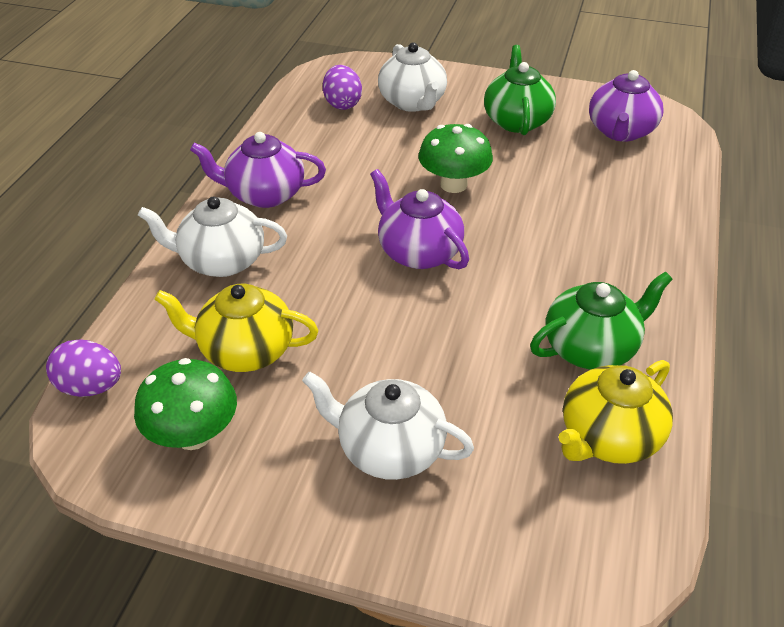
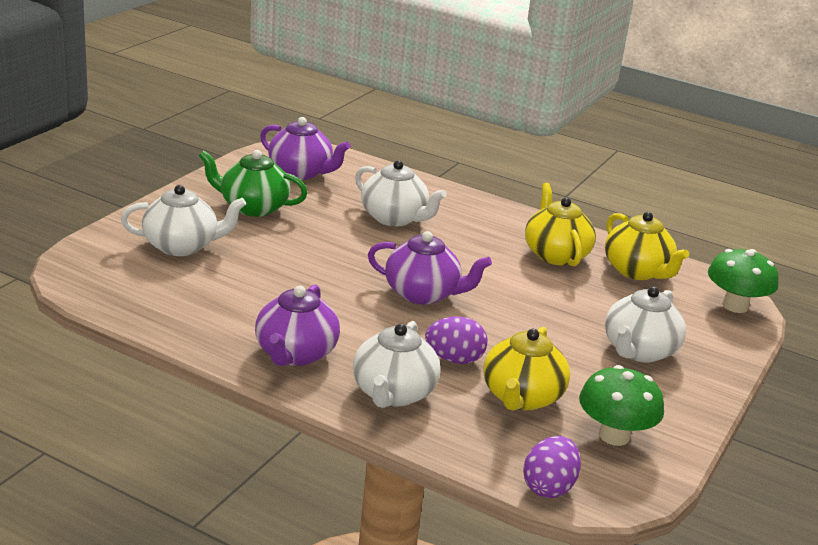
camera: 80 degrees left, 15 degrees down
purple egg [323,65,362,110] -> purple egg moved to [425,316,488,364]
purple teapot [370,169,469,269] -> purple teapot turned 135 degrees counterclockwise [368,231,492,305]
green mushroom [418,124,493,193] -> green mushroom moved to [708,249,779,313]
green teapot [530,271,673,370] -> yellow teapot [525,183,596,266]
none -> white teapot [355,160,447,226]

